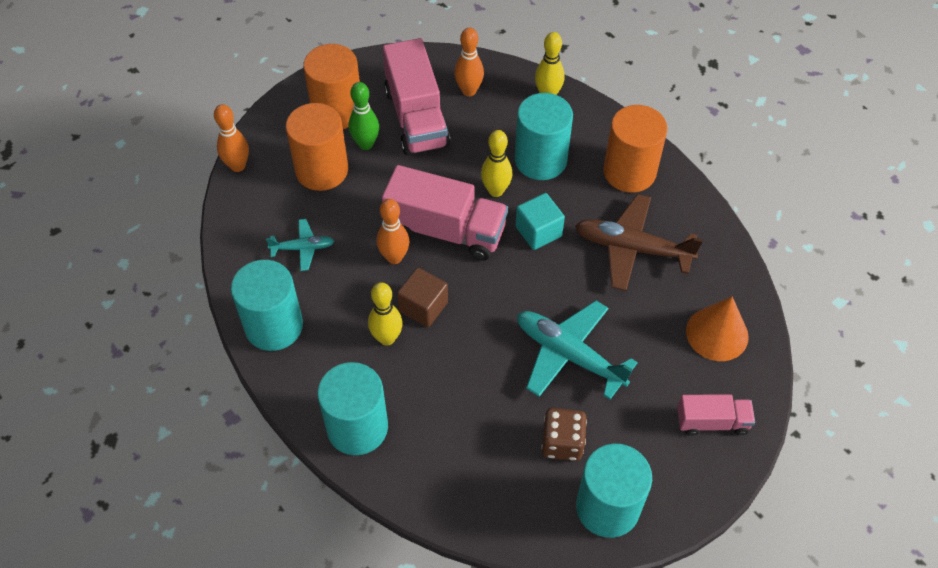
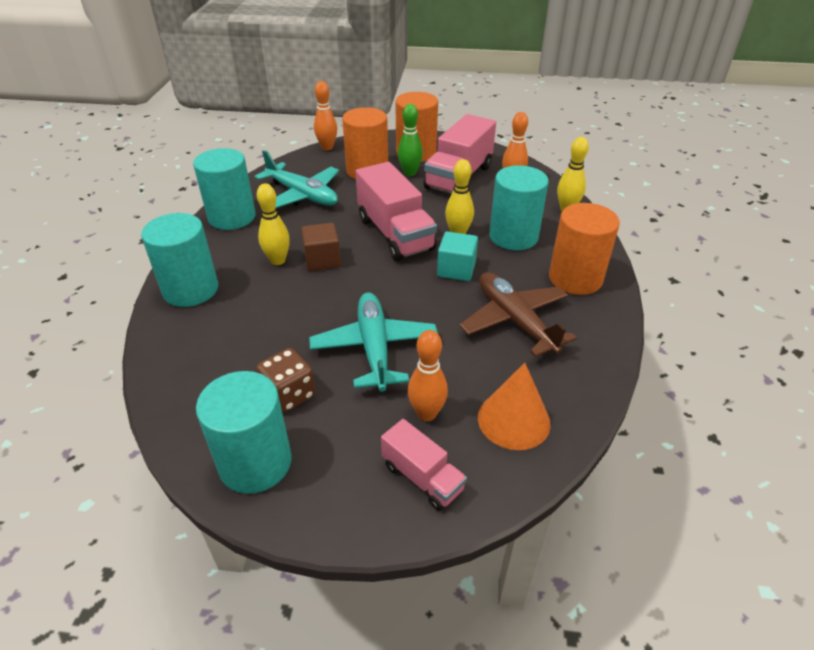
camera: 45 degrees right, 15 degrees down
turquoise plane [266,219,334,271] -> turquoise plane [255,150,339,208], size x1.88
orange bowling pin [377,199,410,264] -> orange bowling pin moved to [408,330,448,421]

